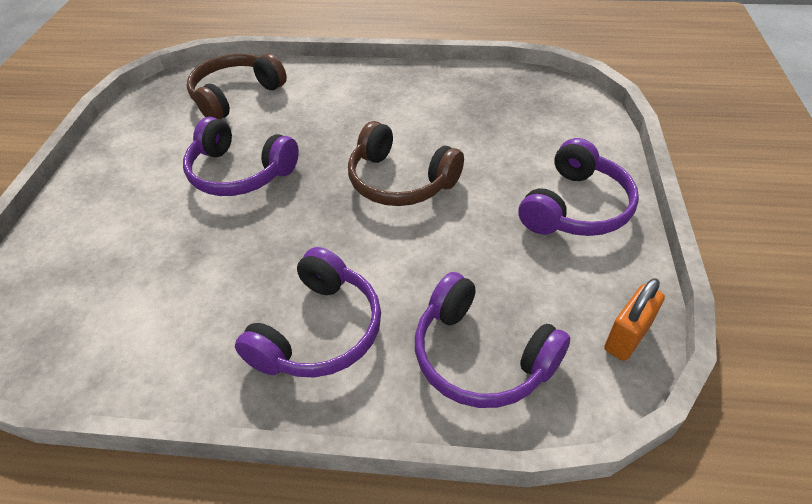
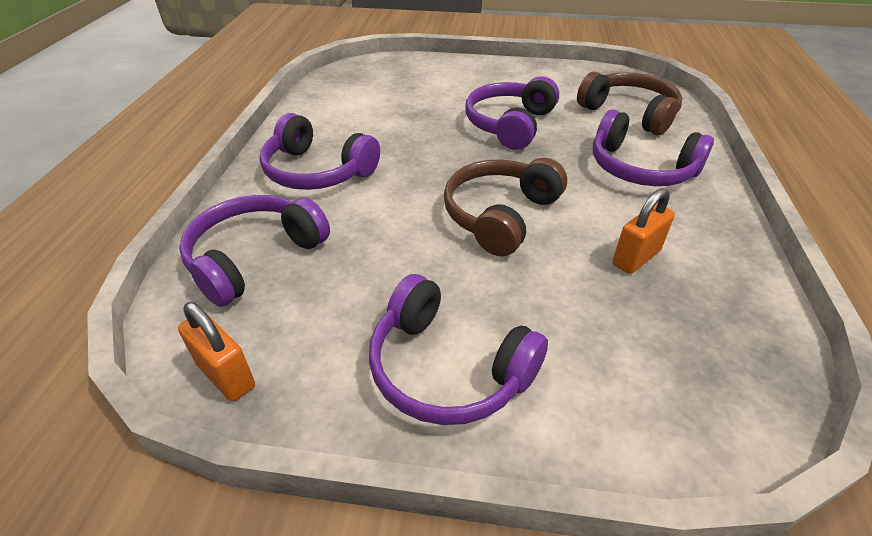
camera: 90 degrees right, 5 degrees down
none -> purple headphones [593,110,714,186]
none -> orange padlock [613,188,675,274]

